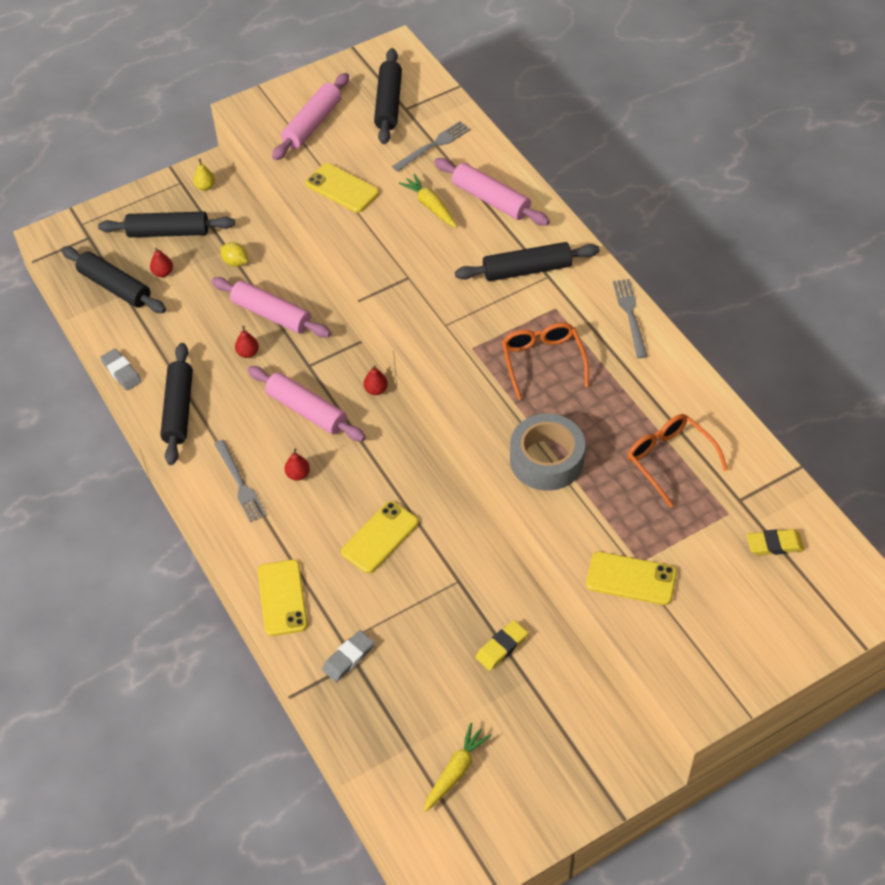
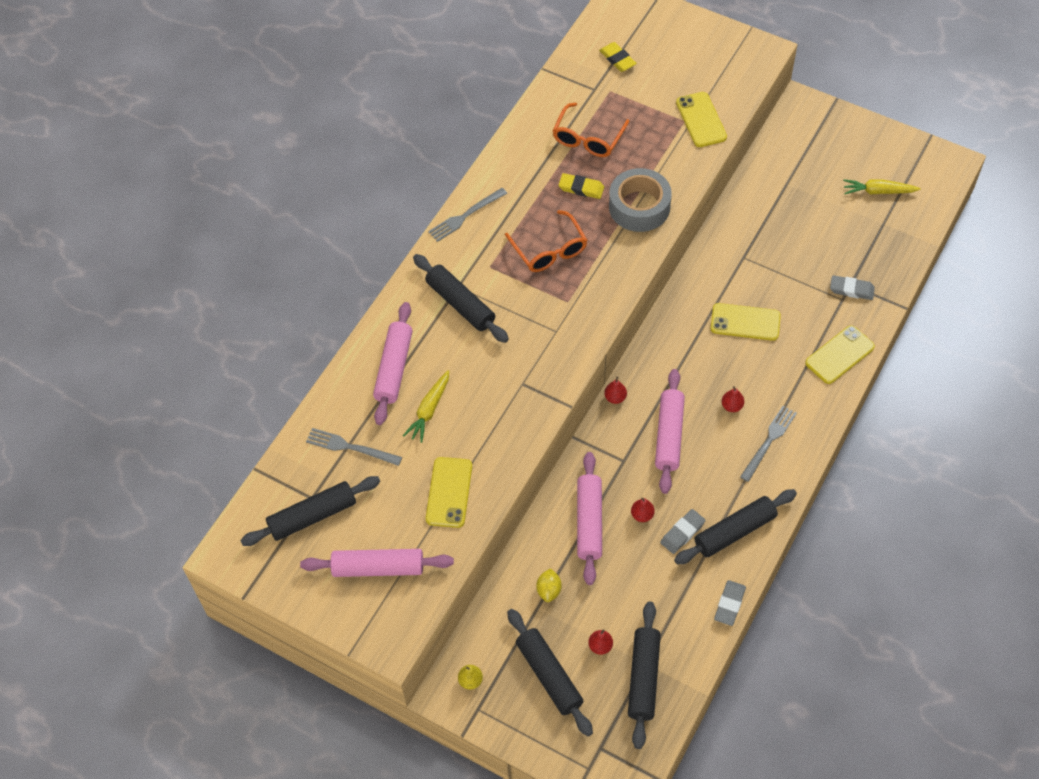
camera: 120 degrees left, 5 degrees up
yellow eraser [476,620,528,671] -> yellow eraser moved to [558,173,604,199]
orange glasses [502,323,589,400] -> orange glasses turned 75 degrees counterclockwise [505,210,587,272]
none -> grey eraser [660,509,706,554]

